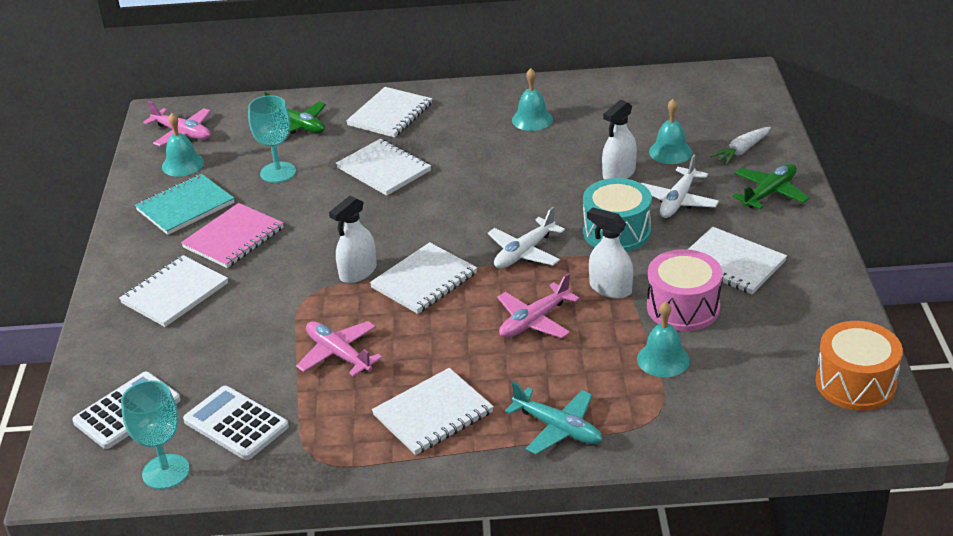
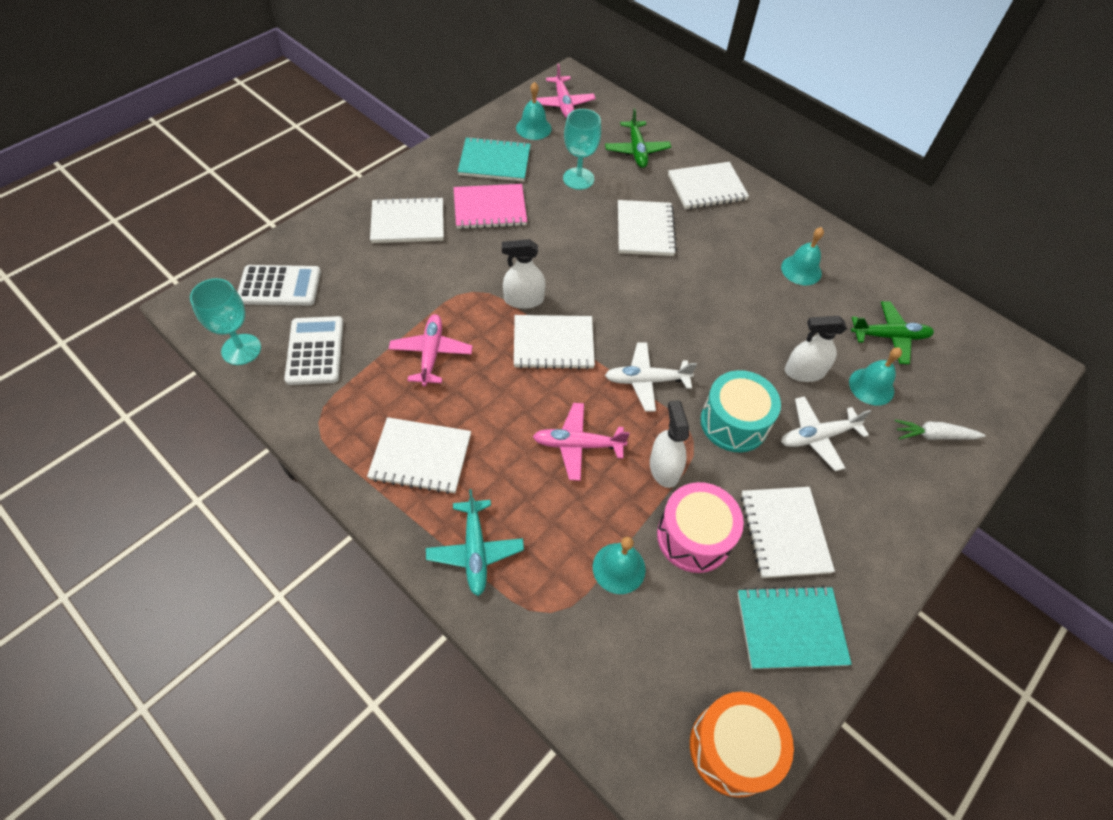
camera: 40 degrees right, 20 degrees up
green plane [732,164,810,209] -> green plane moved to [851,301,934,364]
none -> turquoise notebook [737,586,852,669]

